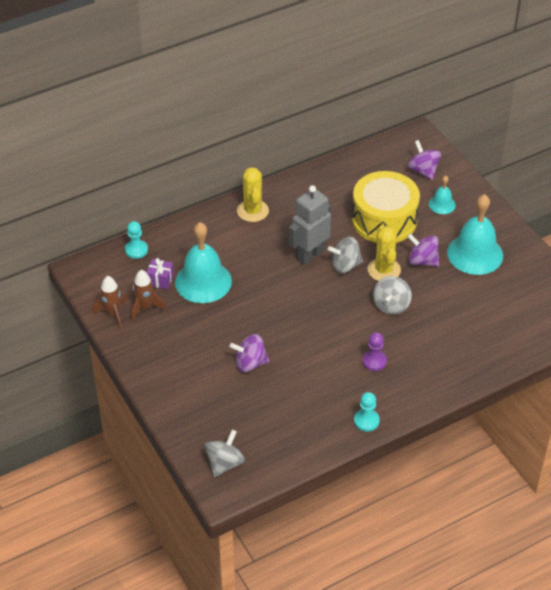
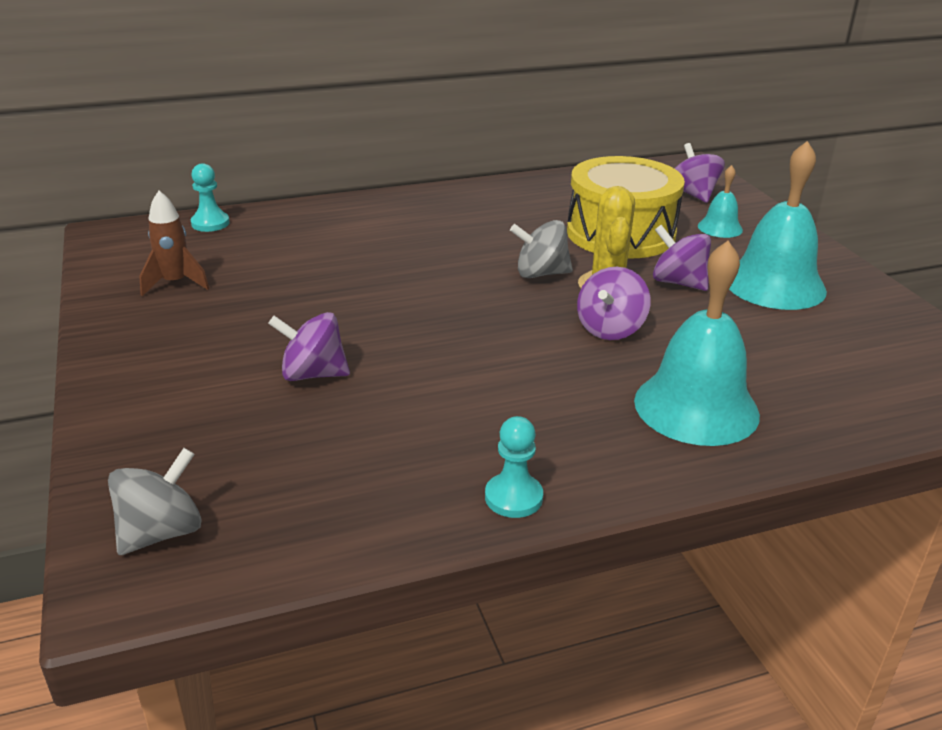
camera: 10 degrees right, 15 degrees down
brown rocket [92,276,126,329] -> none
purple gift [146,258,174,289] -> none
turquoise bell [175,222,232,303] -> turquoise bell moved to [634,241,760,446]
yellow cactus [237,167,269,222] -> none
grey robot [289,185,331,265] -> none
purple pawn [362,332,387,371] -> none
grey spinning top [373,276,412,315] -> purple spinning top [577,267,651,340]

